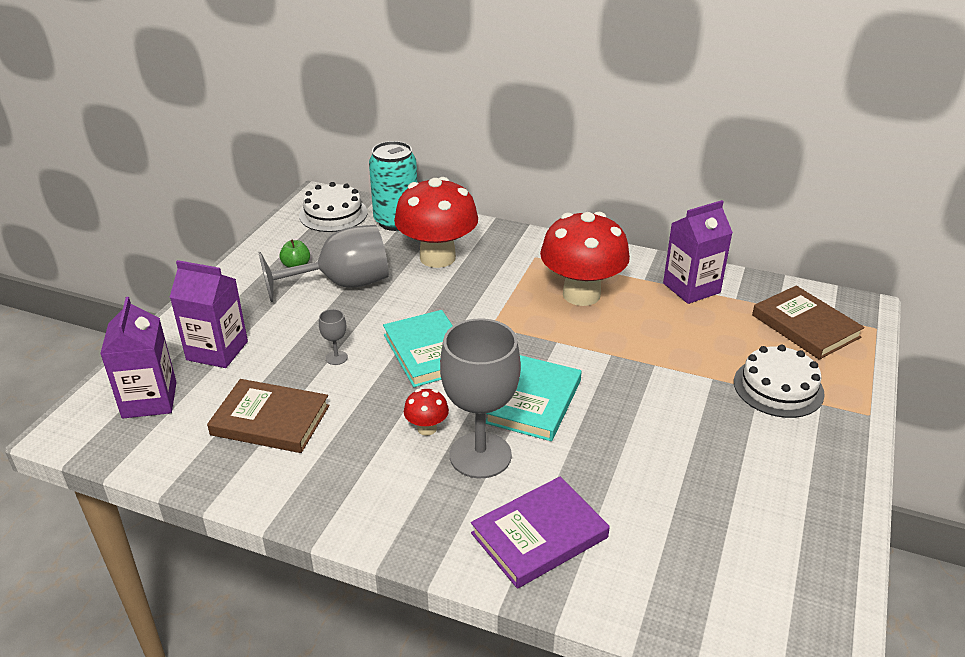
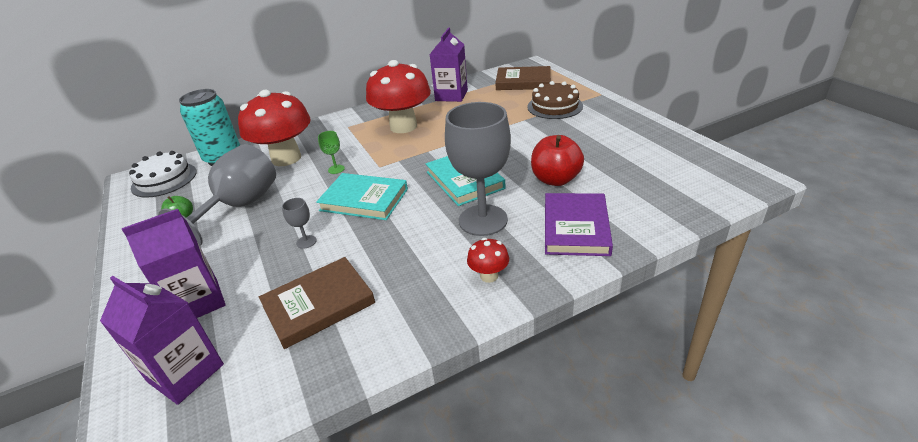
camera: 45 degrees left, 0 degrees up
red mushroom [404,389,449,436] -> red mushroom moved to [467,238,509,283]
white cake [734,345,825,418] -> brown cake [527,81,583,119]
none -> green goblet [318,131,345,174]
none -> red apple [531,135,584,186]

